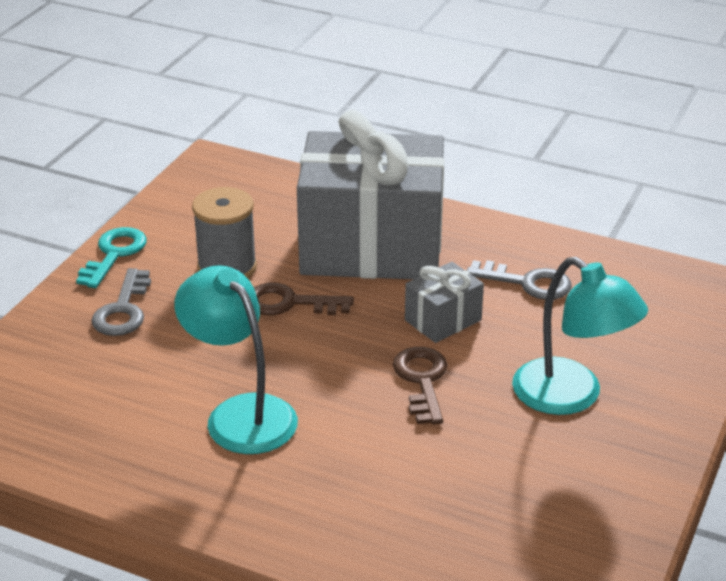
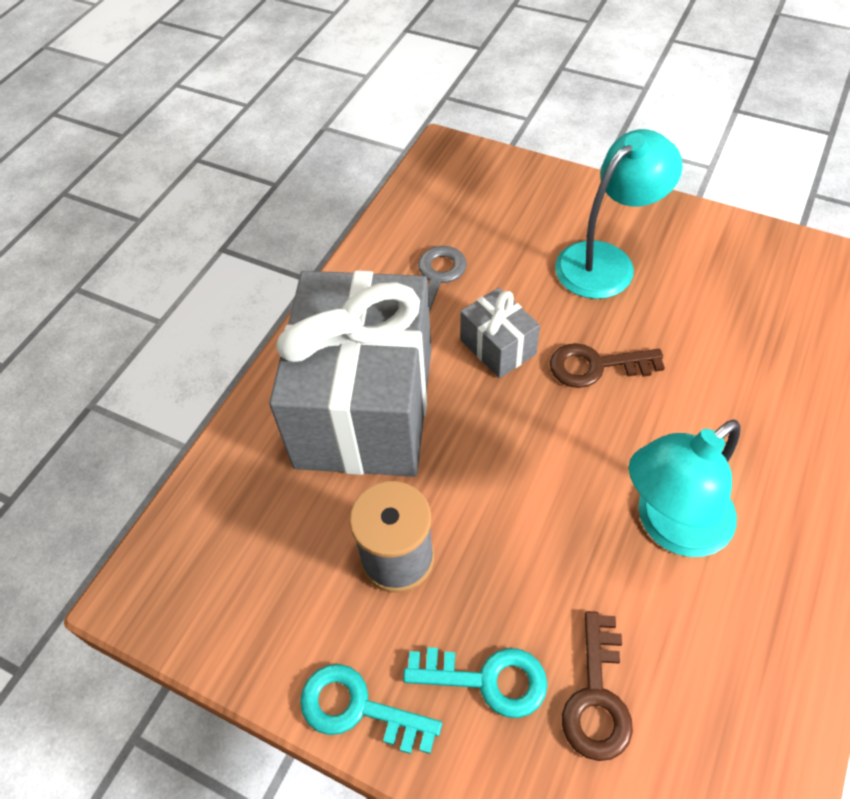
camera: 85 degrees left, 20 degrees up
grey key [91,268,151,336] -> turquoise key [403,647,548,718]
brown key [254,283,354,315] -> brown key moved to [562,611,633,761]

